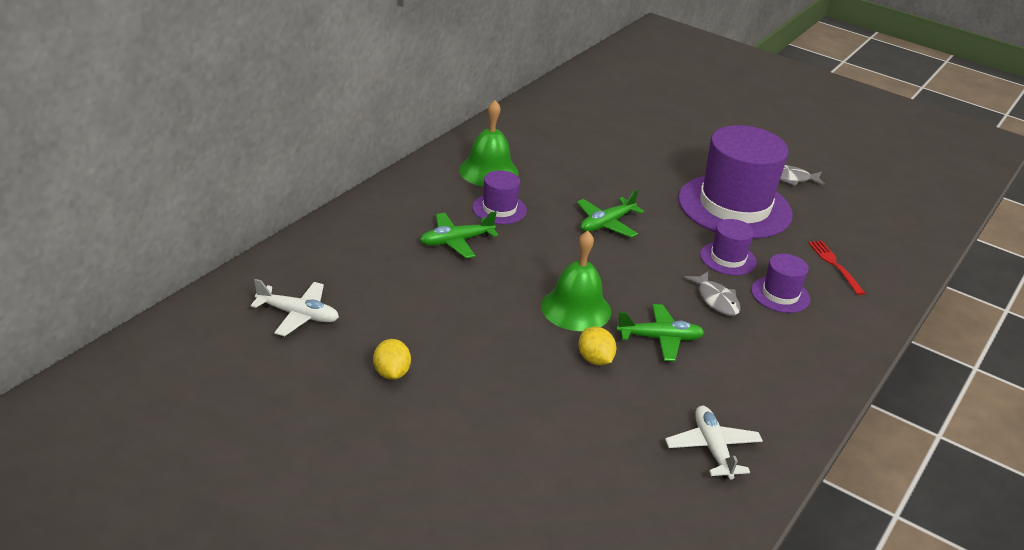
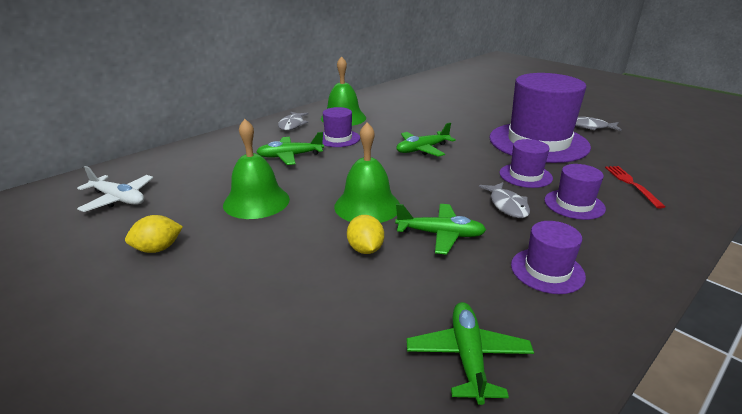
camera: 15 degrees right, 5 degrees down
yellow lemon [373,339,411,380] -> yellow lemon turned 60 degrees clockwise [125,215,183,253]
white plane [665,406,763,480] -> green plane [407,302,534,405]
none -> green bell [223,119,290,219]
none -> grey fish [278,112,309,131]
none -> purple hat [511,221,586,294]

